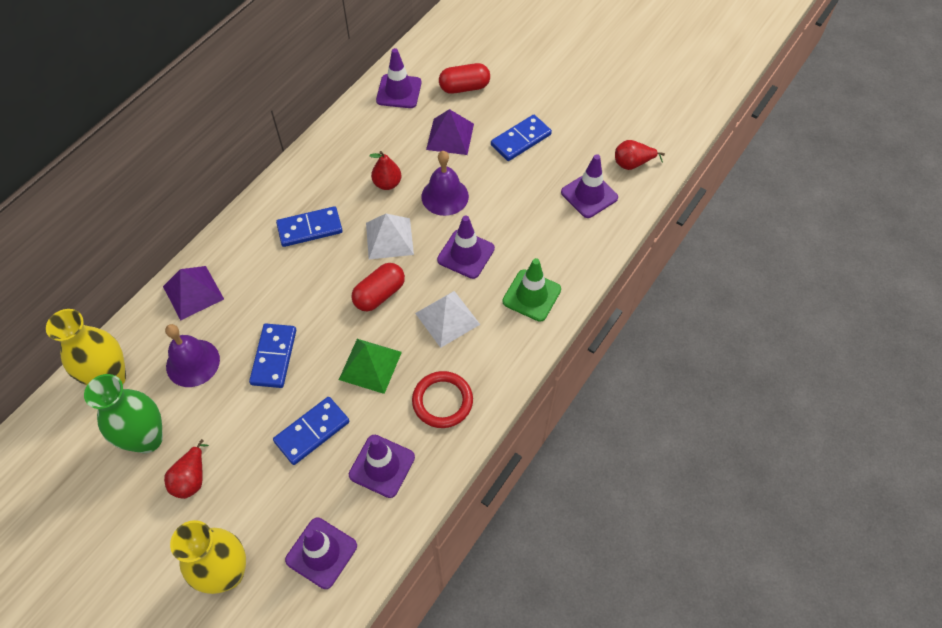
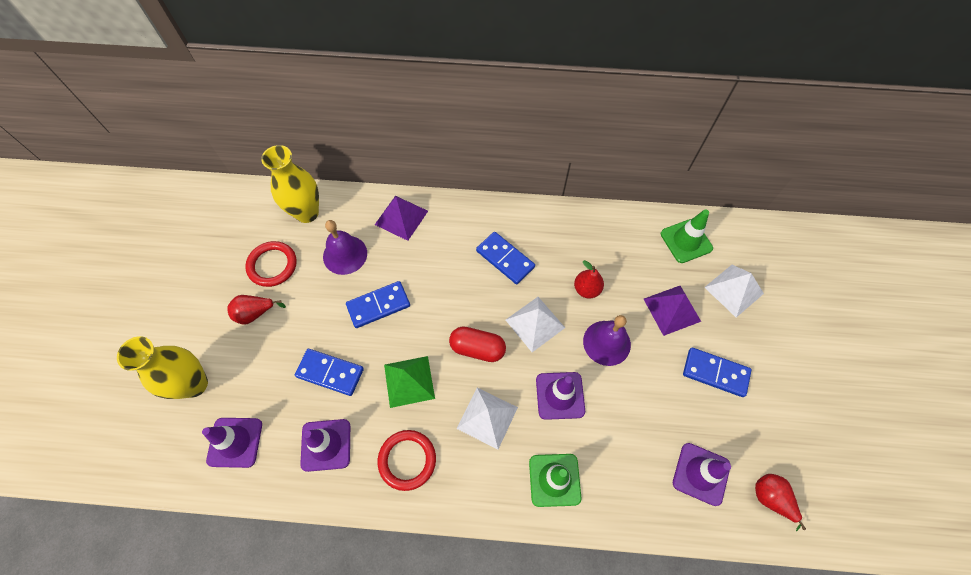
camera: 60 degrees right, 5 degrees up
green vase [84,374,163,453] -> red ring [245,241,297,287]
purple traffic cone [376,48,421,108] -> green traffic cone [661,209,713,263]
red capsule [439,63,490,94] -> white pyramid [704,265,764,317]

